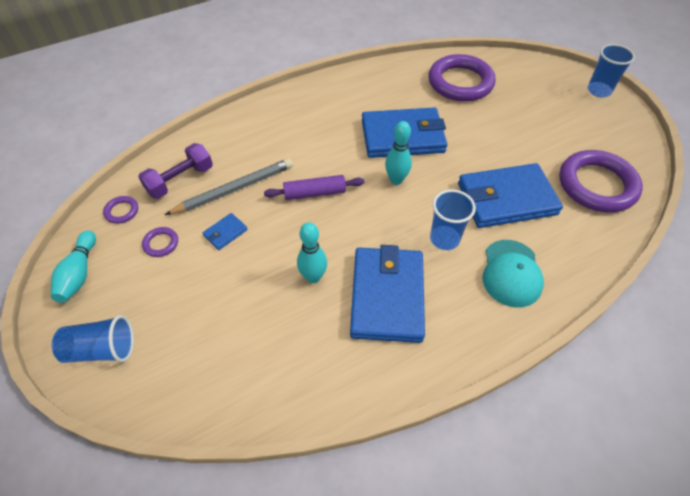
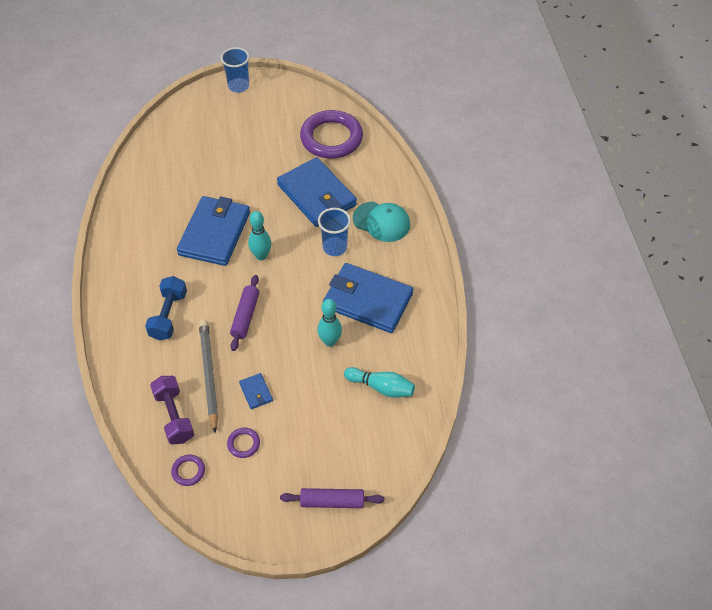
camera: 70 degrees left, 0 degrees up
turquoise bowling pin [51,230,96,303] -> turquoise bowling pin moved to [344,367,415,398]
blue cup [52,315,134,363] -> purple rolling pin [280,488,384,508]
purple ring [429,54,496,102] -> none
blue wallet [458,163,563,228] -> blue wallet turned 45 degrees counterclockwise [277,157,357,227]
none -> blue dumbbell [145,276,187,341]

